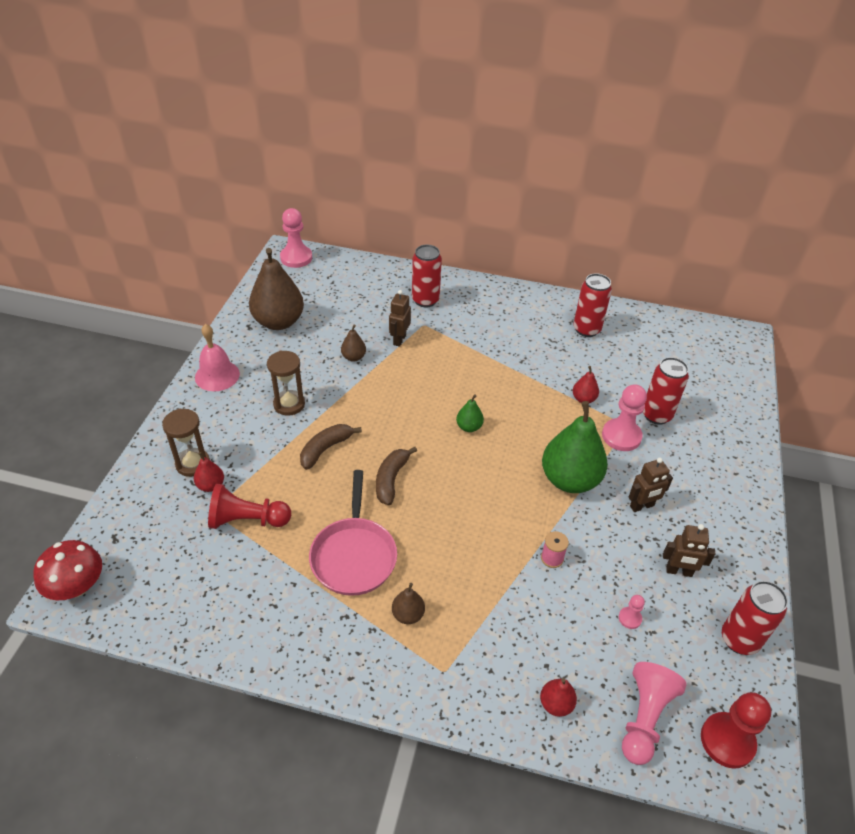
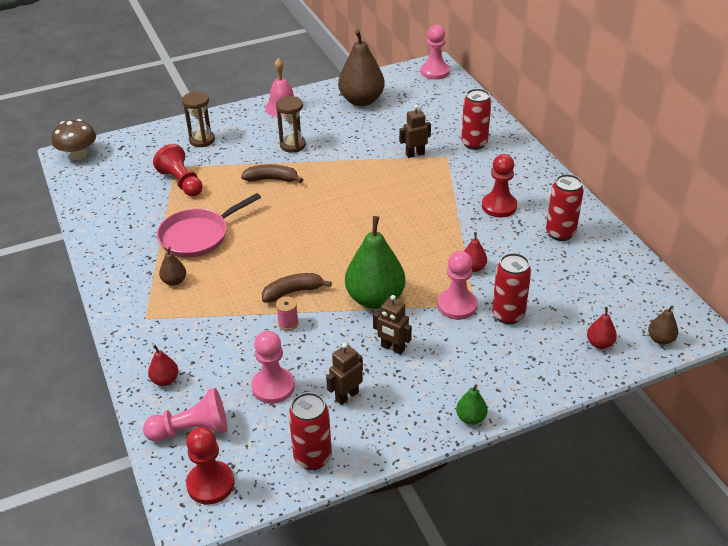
camera: 55 degrees right, 5 degrees down
red mushroom [33,540,102,600] -> brown mushroom [52,119,96,160]
red pear [194,452,224,492] -> red pear moved to [587,307,617,349]
brown pear [341,325,366,361] -> brown pear moved to [648,305,678,345]
brown banana [376,447,417,505] -> brown banana moved to [262,273,332,303]
green pear [456,394,484,432] -> green pear moved to [456,384,488,425]
pink pawn [619,595,645,629] -> pink pawn [251,331,295,404], size x2.08
brown robot [663,524,715,577] -> brown robot turned 75 degrees clockwise [326,343,363,405]
none -> red pawn [482,154,517,217]

